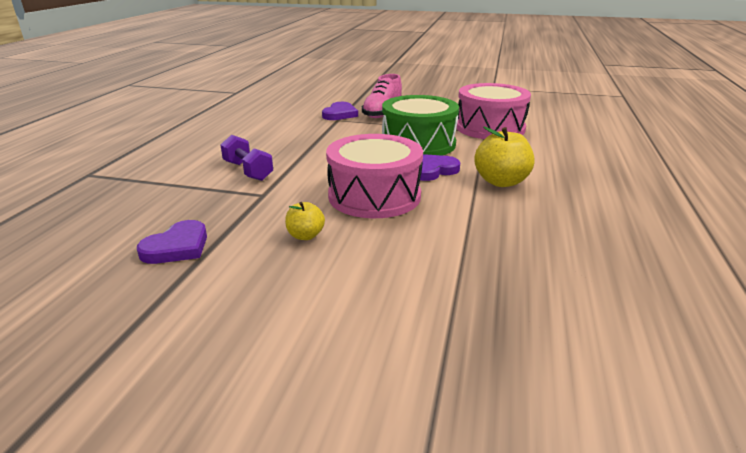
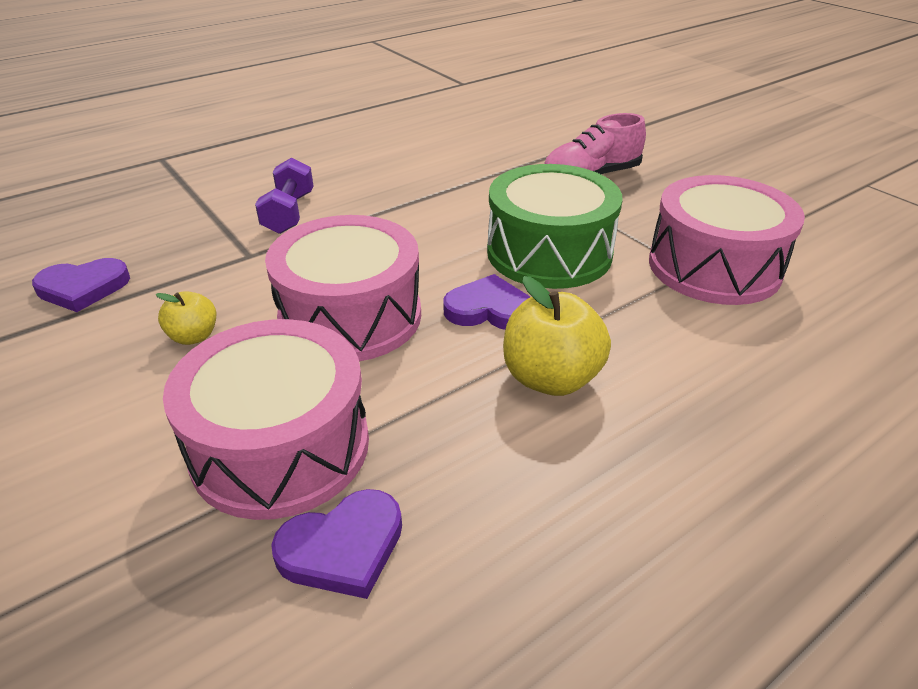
camera: 40 degrees right, 10 degrees up
purple heart [322,102,358,120] -> purple heart moved to [271,489,402,599]
none -> pink drum [163,319,369,520]

